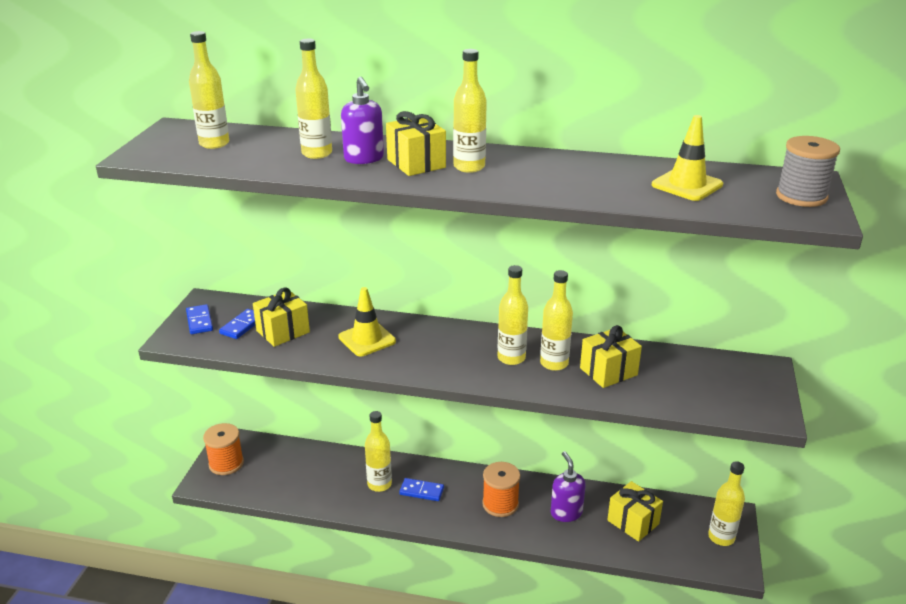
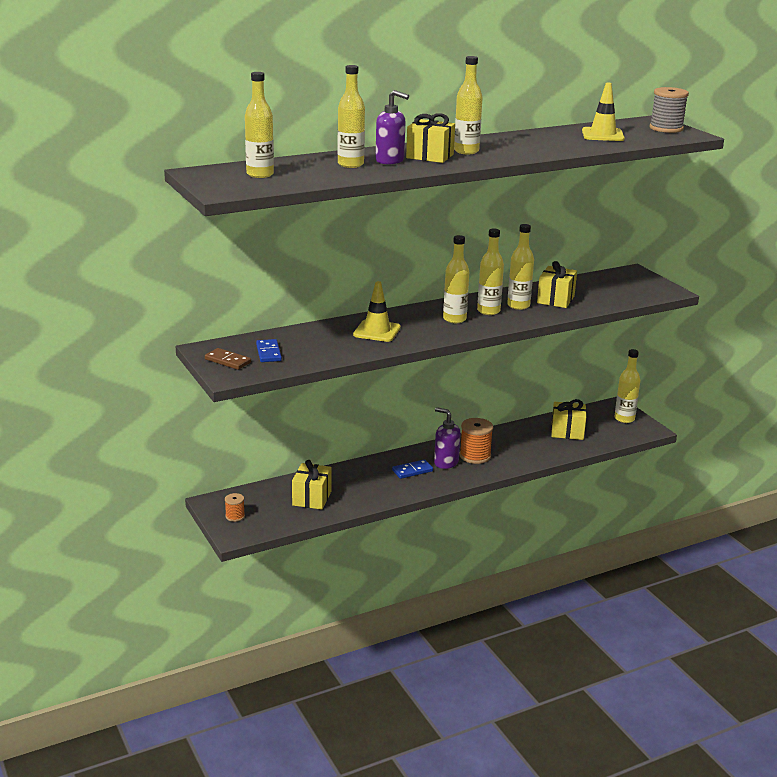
camera: 40 degrees left, 5 degrees down
blue domino [186,304,213,334] -> brown domino [205,348,251,370]
orange spool [203,423,244,475] -> orange spool [225,493,245,522], size x0.55
yellow gift [253,287,310,347] -> yellow gift moved to [292,460,332,510]
yellow bottle [365,411,392,492] -> yellow bottle moved to [443,235,469,323]
purple soap dispenser [551,451,586,522] -> purple soap dispenser moved to [434,407,461,469]

